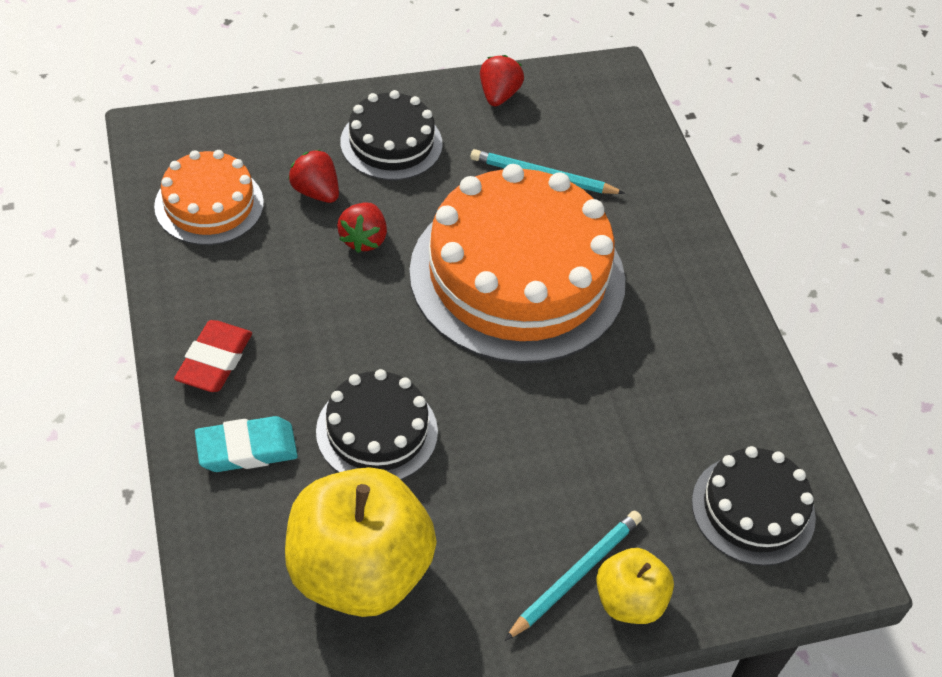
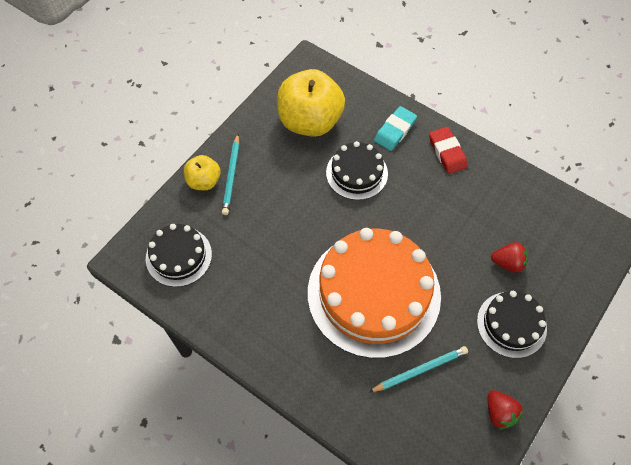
camera: 145 degrees right, 10 degrees up
orange cake [154,150,264,245] -> none
red strawberry [337,202,387,253] -> none

